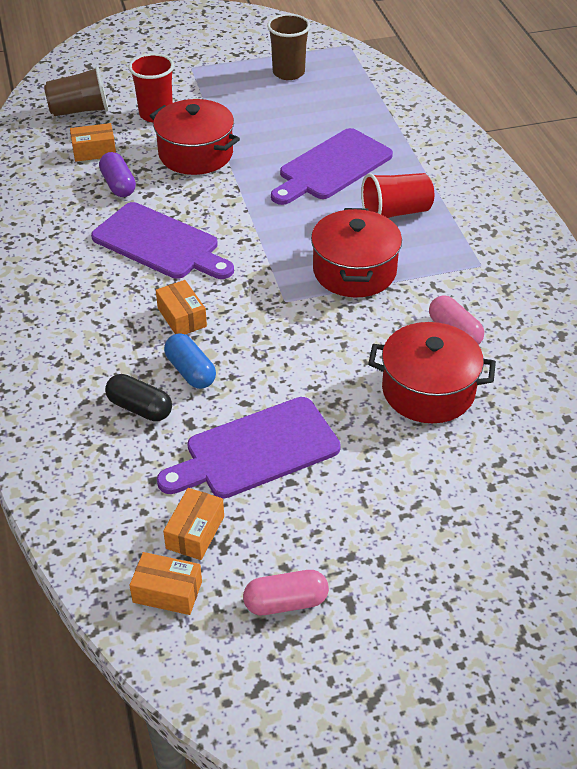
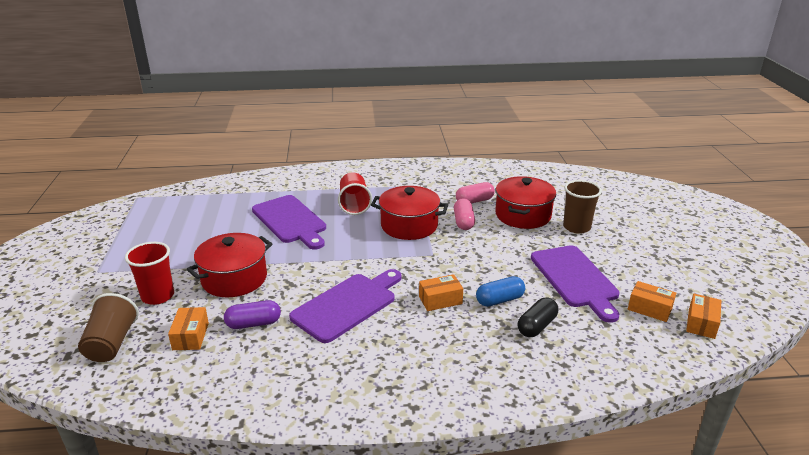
camera: 80 degrees left, 15 degrees down
pink capsule [243,570,329,615] -> pink capsule moved to [454,198,475,230]
brown cup [267,14,310,80] -> brown cup moved to [563,180,602,234]

